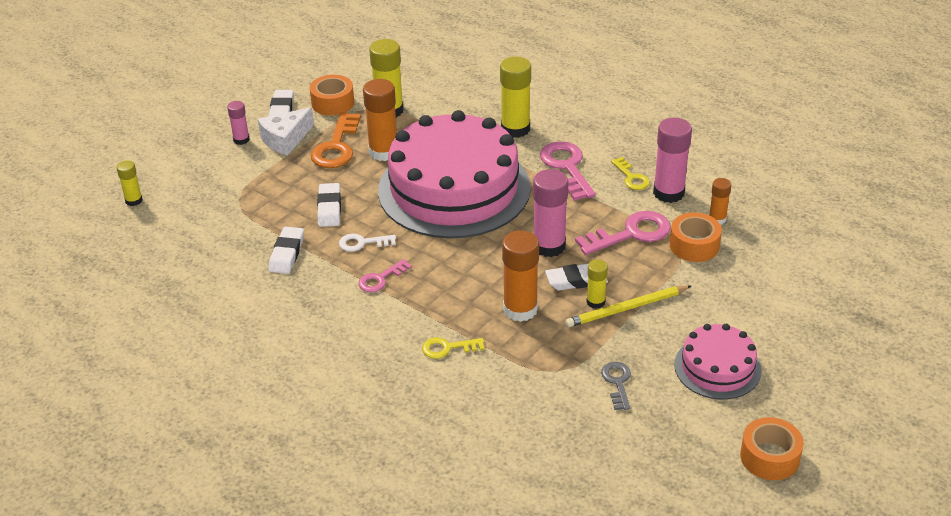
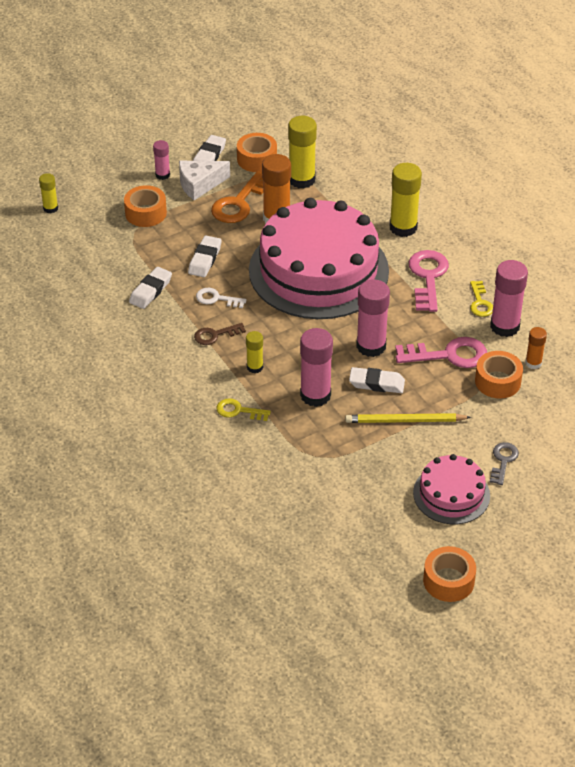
camera: 20 degrees right, 5 degrees up
pink key [358,259,412,292] -> brown key [194,323,246,345]
orange glue stick [502,230,539,322] -> pink glue stick [300,328,333,407]
yellow glue stick [586,259,608,309] -> yellow glue stick moved to [246,331,263,373]
grey key [601,362,631,410] -> grey key moved to [490,442,519,485]
none -> orange tape [124,185,167,227]

